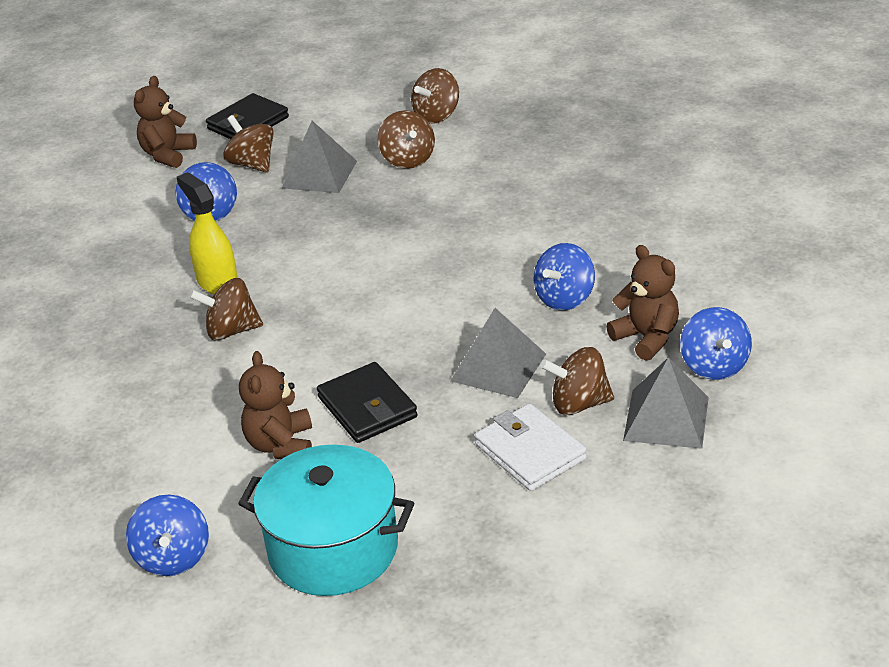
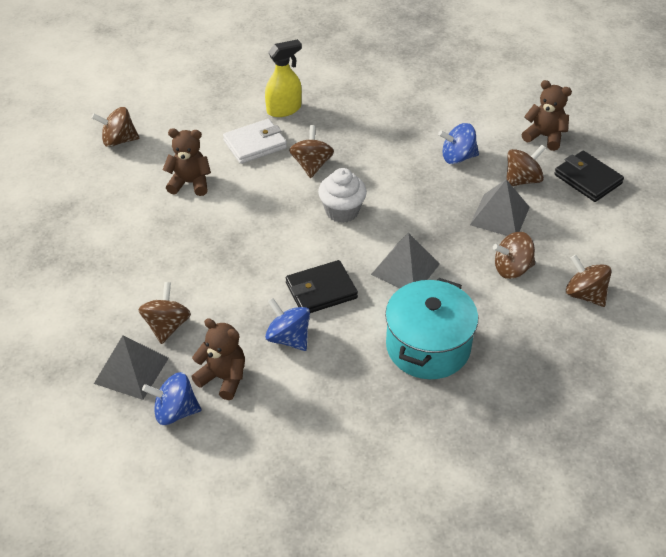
camera: 95 degrees right, 10 degrees up
blue spinning top [126,495,209,576] -> brown spinning top [91,107,139,147]
yellow spray bottle [177,172,238,294] -> yellow spray bottle moved to [265,39,302,117]
turquoise pot [238,445,414,596] -> turquoise pot moved to [385,278,478,379]
black wallet [317,362,418,443] -> black wallet moved to [286,260,358,313]
grey pyramid [451,308,546,398] -> grey pyramid moved to [371,233,440,288]
white wallet [475,403,587,491] -> white wallet moved to [223,119,287,164]
brown teddy bear [606,245,679,361] -> brown teddy bear turned 120 degrees counterclockwise [192,318,245,400]
none -> white cupcake [318,168,367,223]

